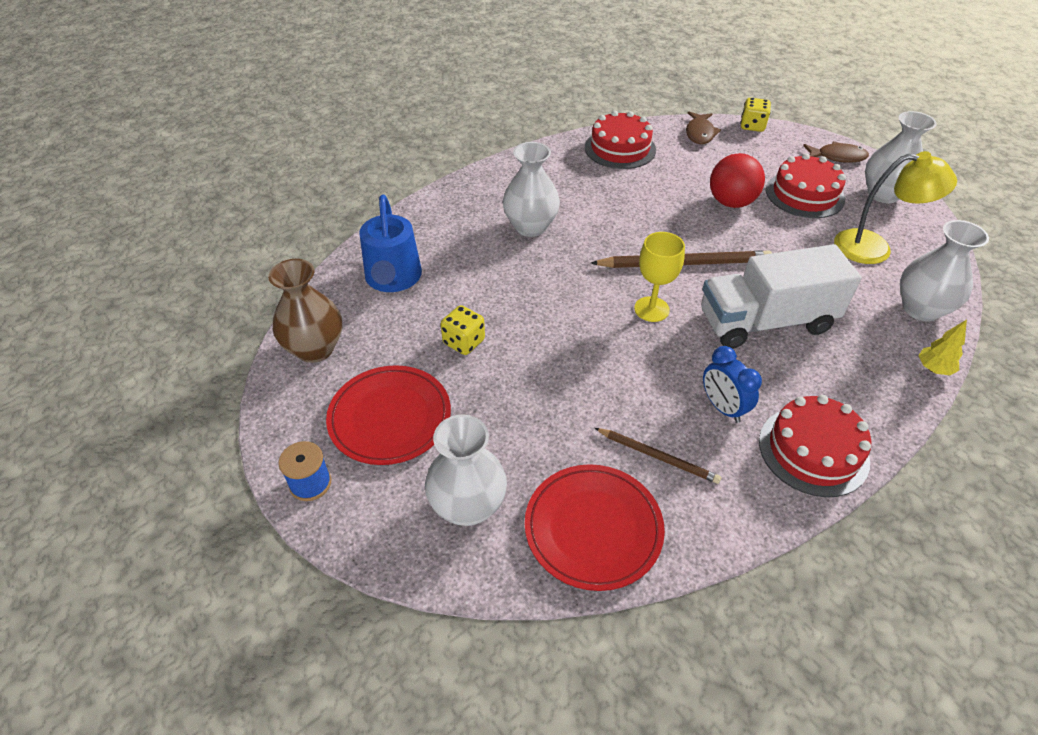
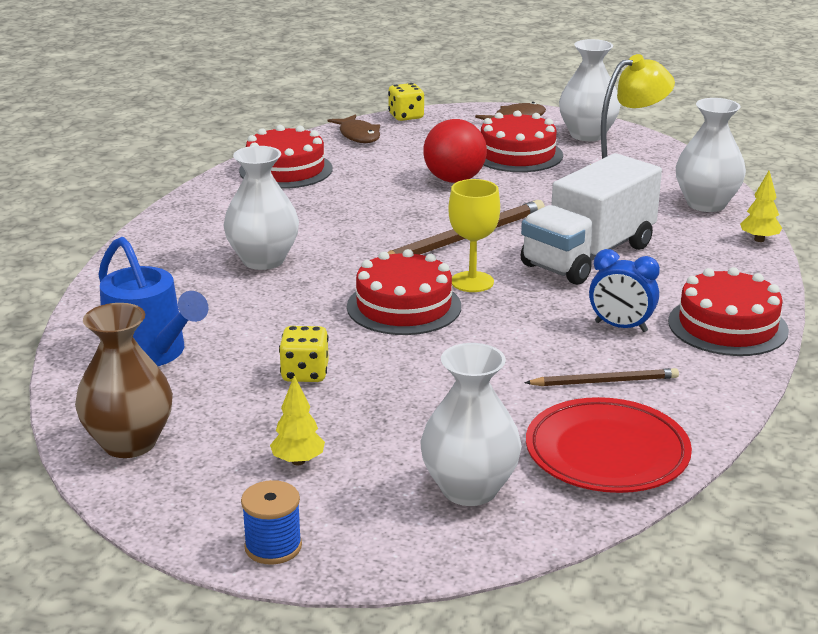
camera: 35 degrees left, 20 degrees down
red plate [326,365,451,465] -> yellow tree [270,376,325,465]
none -> red cake [347,249,461,335]

